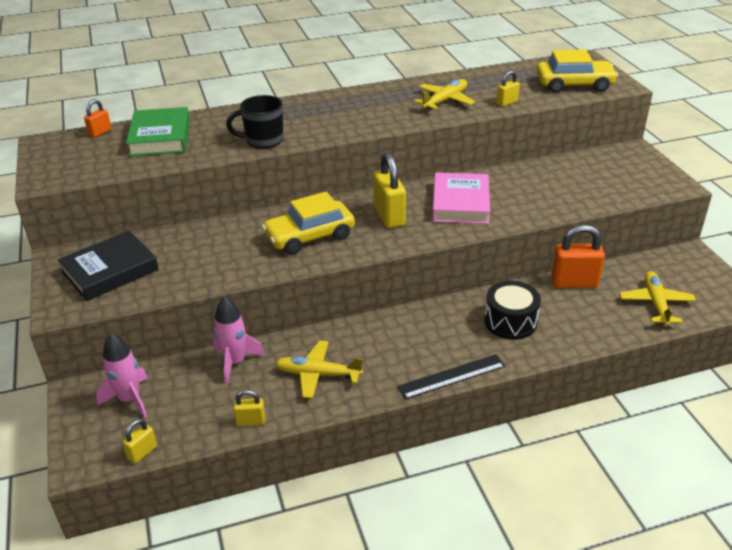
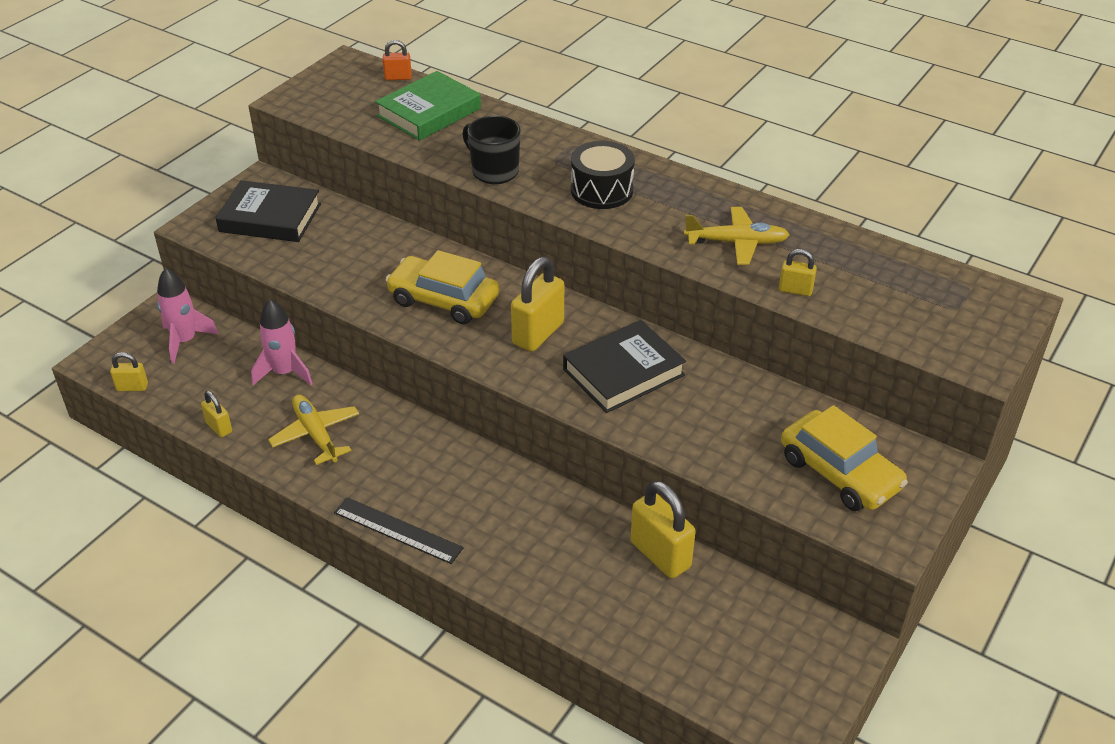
camera: 50 degrees right, 5 degrees up
pink book [432,172,490,224] -> black book [563,320,686,413]
black drum [484,281,541,340] -> black drum moved to [571,141,635,209]
yellow car [537,49,618,93] -> yellow car moved to [781,405,908,511]
orange padlock [551,224,605,288] -> yellow padlock [631,481,696,579]
yellow plane [619,271,696,326] -> none

